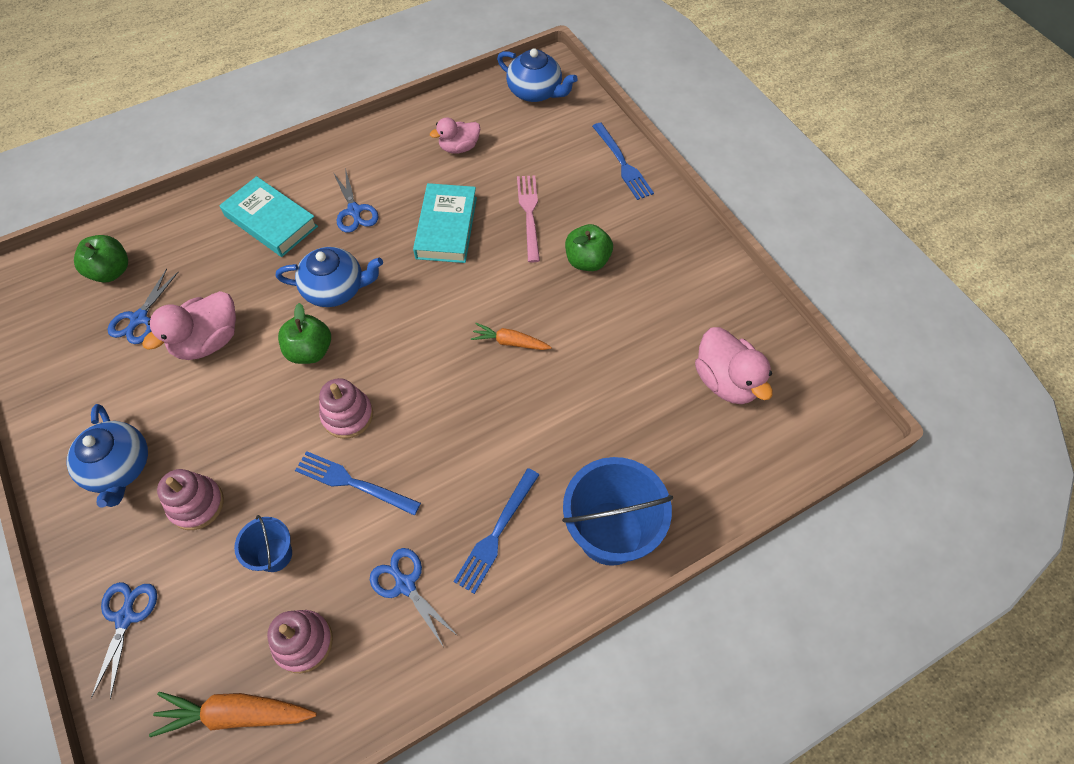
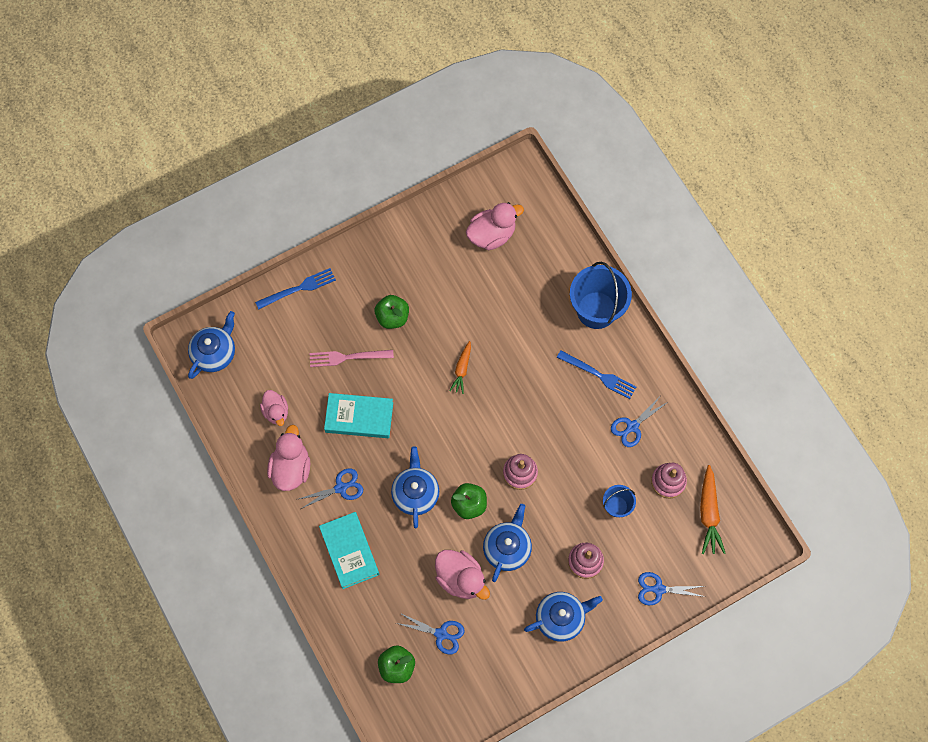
camera: 90 degrees left, 10 degrees up
turquoise book [219,176,318,257] -> turquoise book turned 60 degrees counterclockwise [319,512,379,589]
blue fork [295,451,421,516] -> none
none -> pink duck [267,425,310,491]
none -> blue teapot [483,504,532,582]

